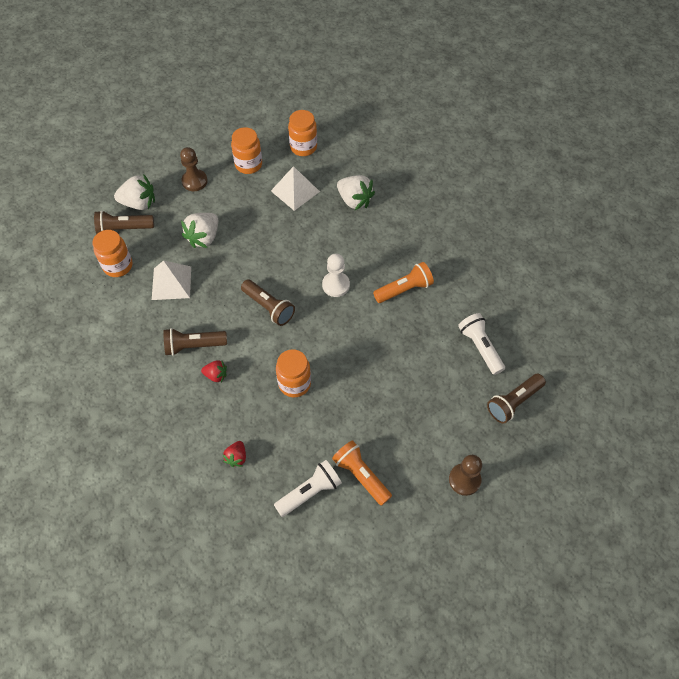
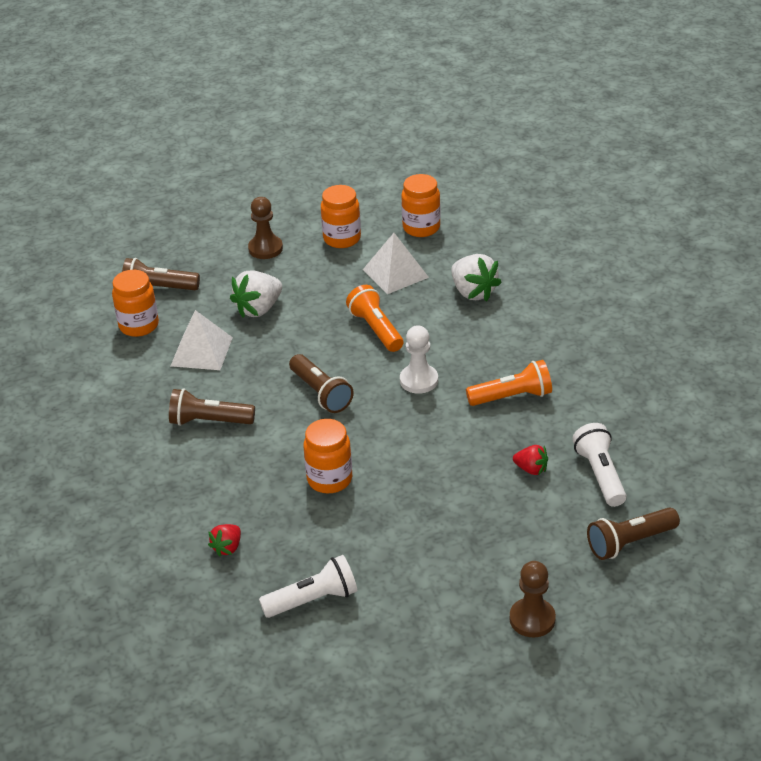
camera: 15 degrees right, 20 degrees down
white strawberry [114,175,155,210] -> none
red strawberry [201,360,227,382] -> red strawberry moved to [513,445,548,475]
orange flashlight [332,440,392,506] -> orange flashlight moved to [346,285,404,352]

